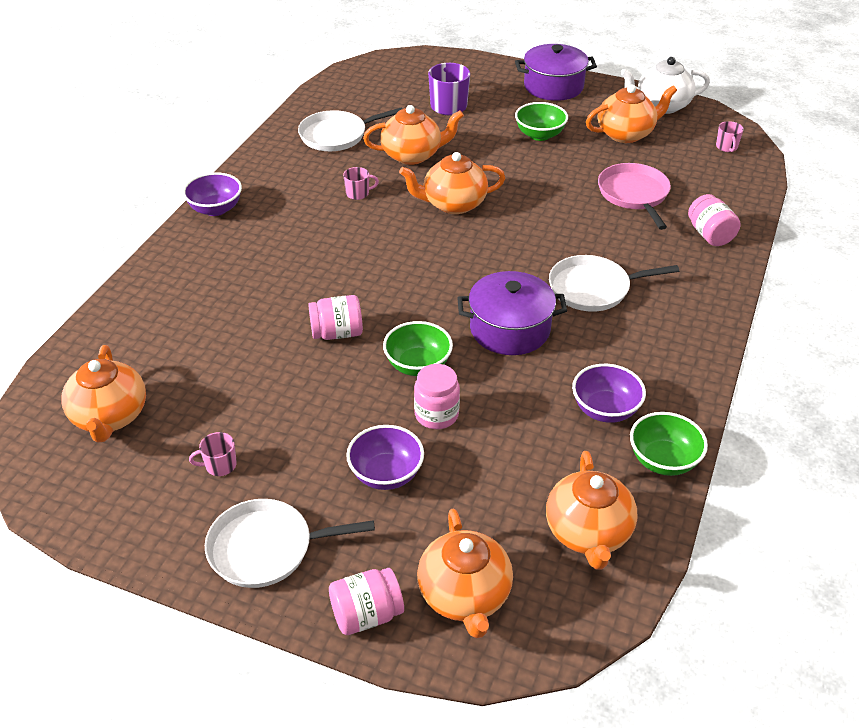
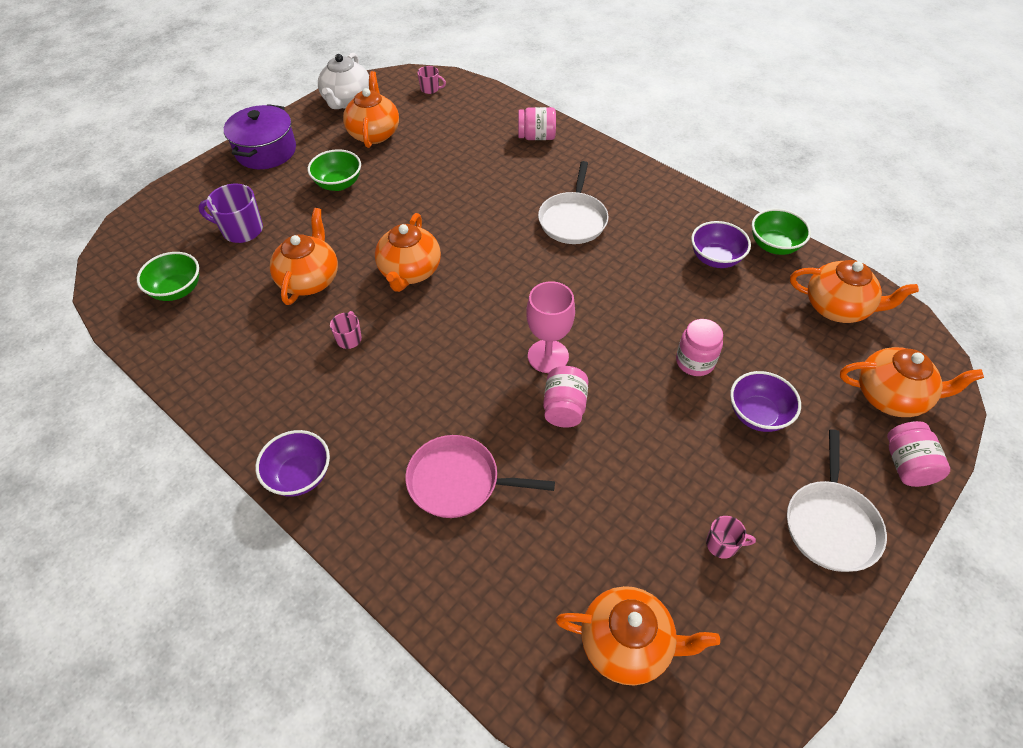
camera: 70 degrees left, 10 degrees up
pink mug [189,432,237,476] -> pink mug turned 90 degrees counterclockwise [706,516,756,559]
white pan [298,108,402,151] -> none
green bowl [383,321,453,376] -> green bowl moved to [137,252,199,301]
purple pot [457,271,567,355] -> none
pink pan [598,163,671,230] -> pink pan moved to [405,435,555,518]
none -> pink goblet [526,281,575,373]

